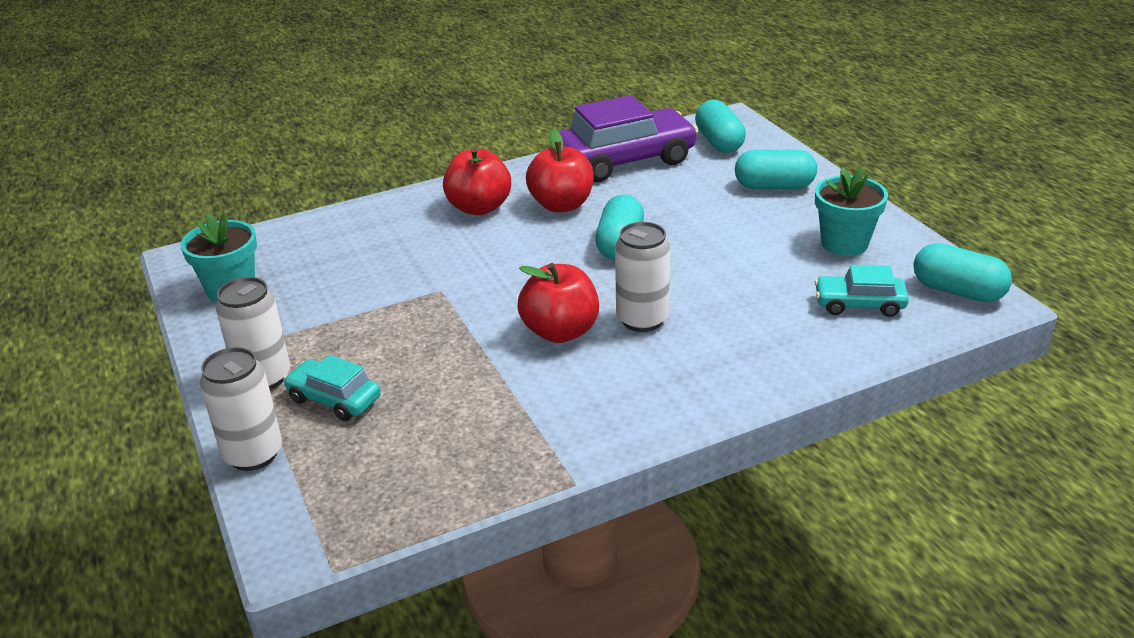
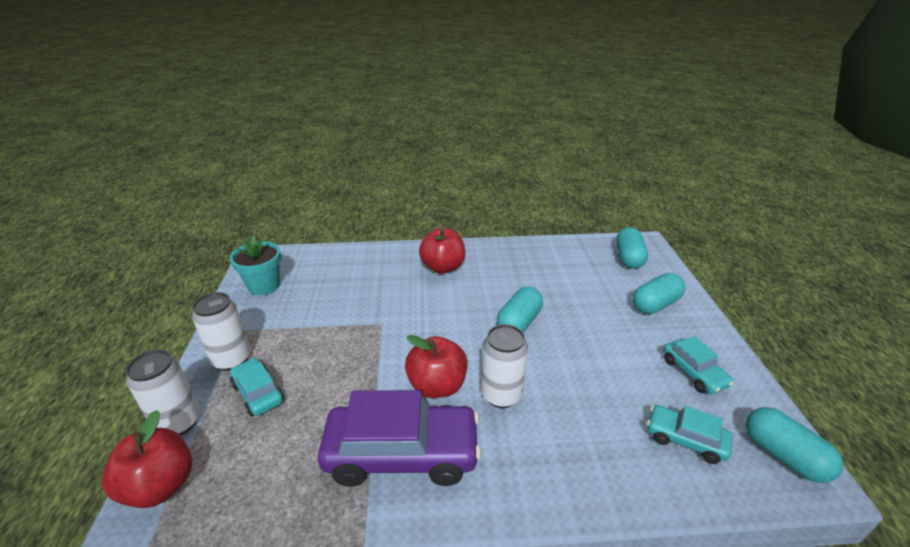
camera: 20 degrees right, 0 degrees up
red apple [526,129,594,213] -> red apple moved to [102,410,192,508]
purple car [559,95,698,182] -> purple car moved to [318,390,481,487]
turquoise capsule [735,150,817,189] -> turquoise capsule turned 60 degrees counterclockwise [633,273,685,314]
turquoise flower pot [815,167,888,256] -> turquoise car [663,336,734,394]

